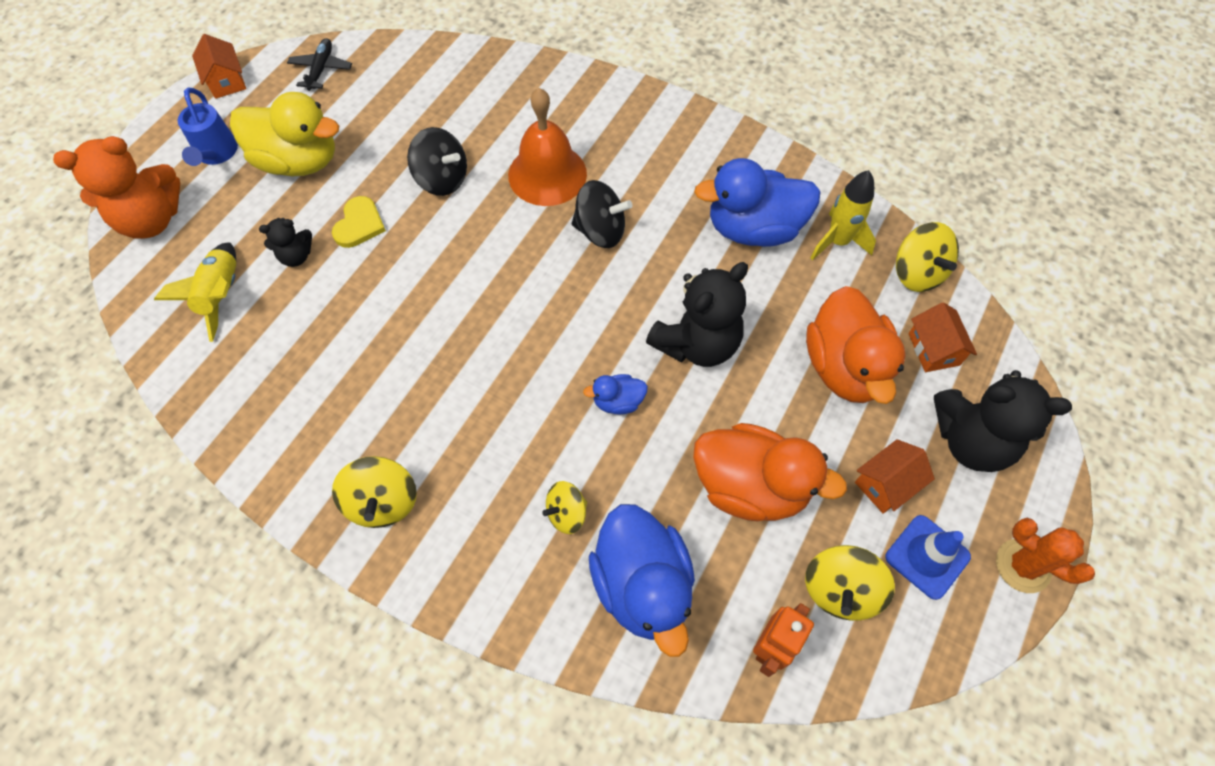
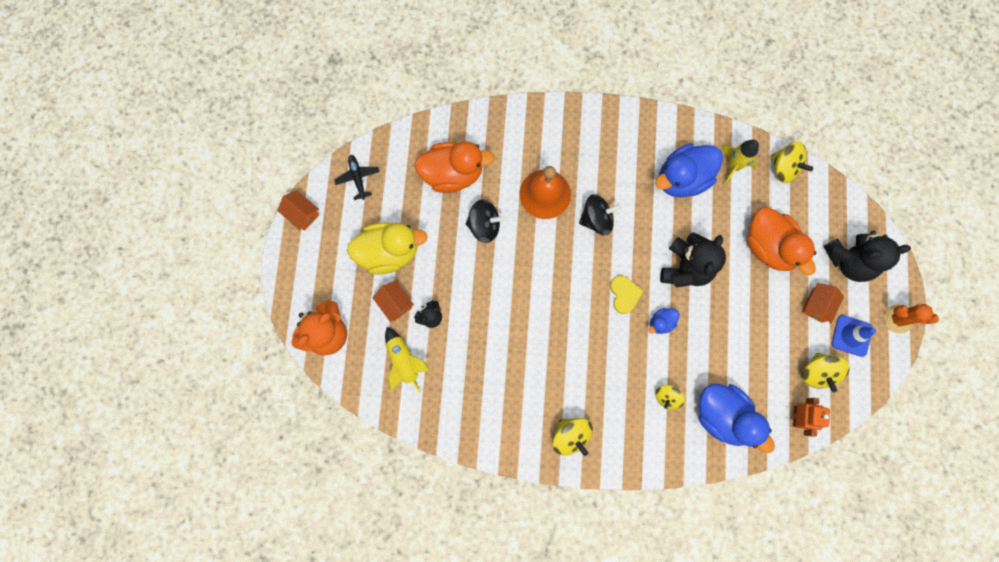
camera: 25 degrees left, 15 degrees up
blue watering can [178,88,238,166] -> none
yellow heart [332,196,386,248] -> yellow heart moved to [610,275,644,314]
orange duck [693,423,847,522] -> orange duck moved to [414,141,495,193]
orange house [908,302,977,372] -> orange house moved to [372,280,414,322]

